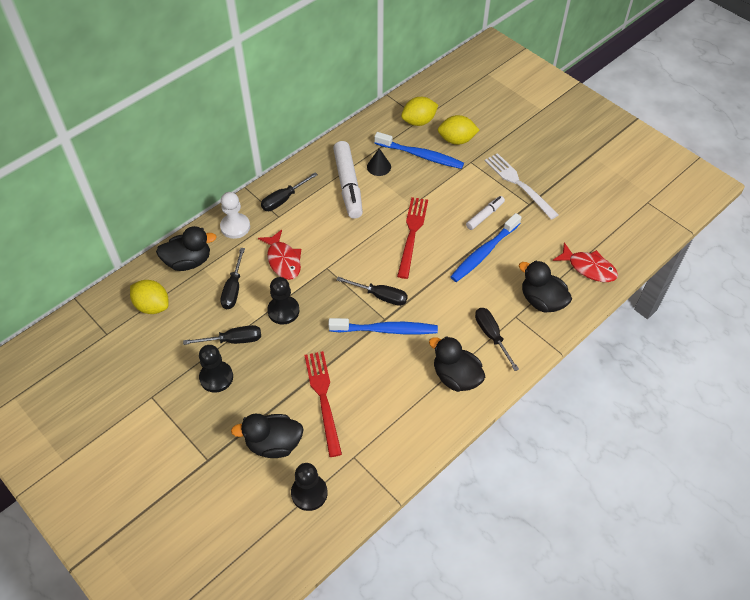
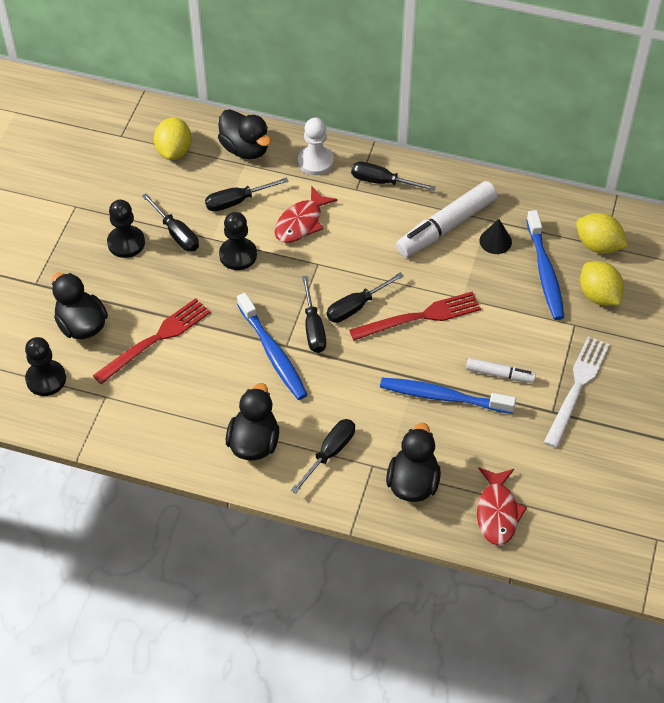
camera: 60 degrees right, 0 degrees up
none -> black screwdriver [326,272,404,323]

